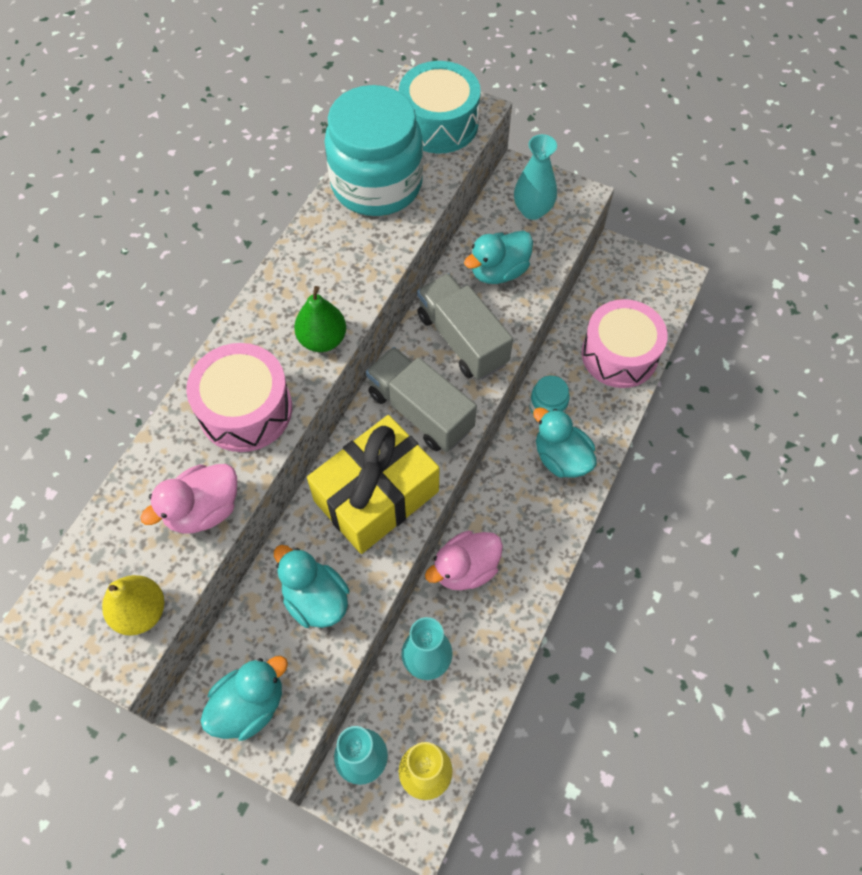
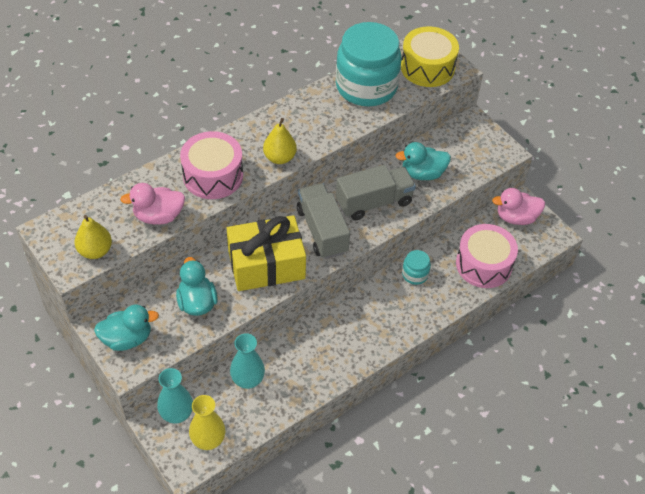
camera: 25 degrees right, 10 degrees down
green pear [294,286,346,352] -> yellow pear [263,118,297,164]
turquoise drum [399,61,481,153] -> yellow drum [401,26,459,87]
grey truck [417,273,513,380] -> grey truck turned 75 degrees clockwise [336,165,416,220]
pink duck [425,531,503,590] -> pink duck moved to [492,188,545,225]
turquoise vase [514,134,557,220] -> none
turquoise duck [533,407,597,478] -> none

